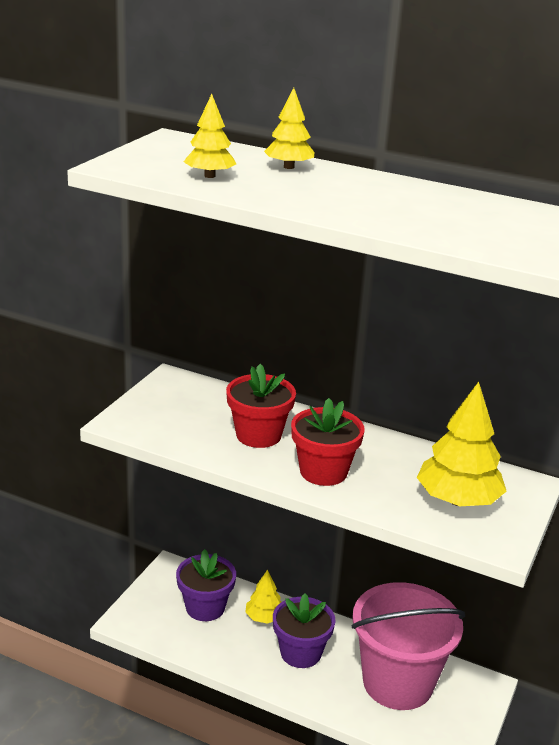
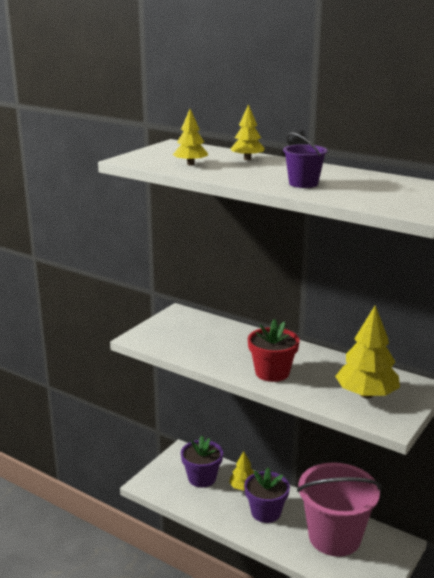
camera: 10 degrees right, 5 degrees down
red flower pot [226,364,296,448] -> none
none -> purple bucket [283,132,328,188]

